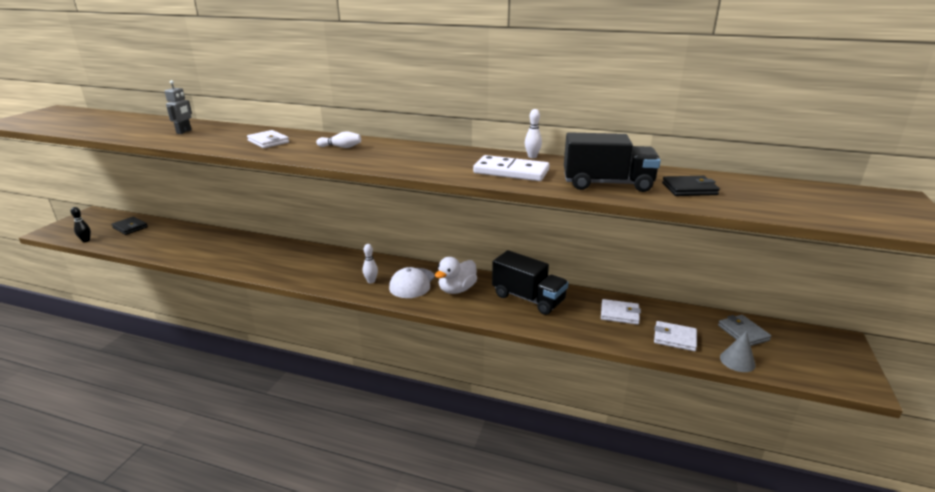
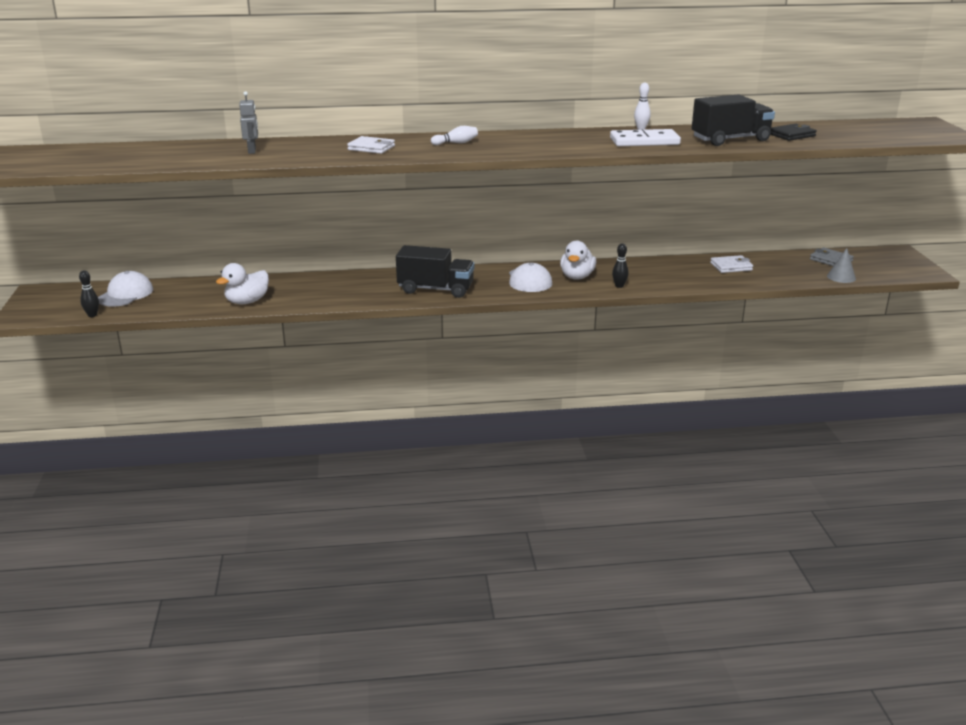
camera: 25 degrees left, 0 degrees up
black wallet [111,216,148,235] -> white cap [98,271,153,307]
white bowling pin [363,244,378,283] -> none
black truck [492,250,569,315] -> black truck moved to [396,245,474,298]
white wallet [654,321,697,351] -> none
none -> white duck [216,263,269,304]
none -> black bowling pin [612,243,629,288]

